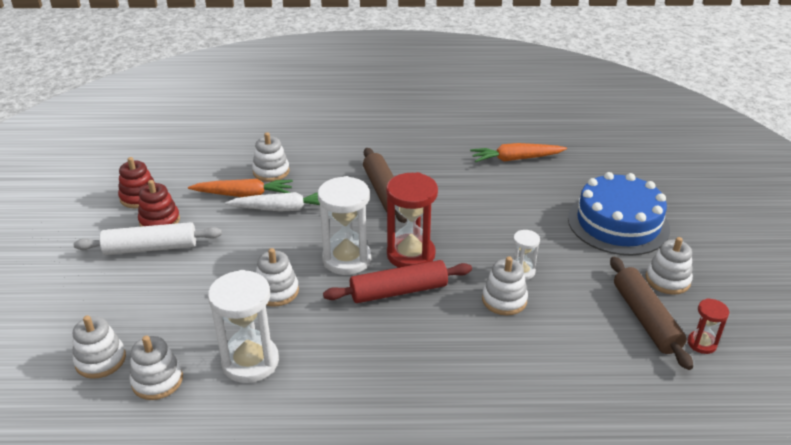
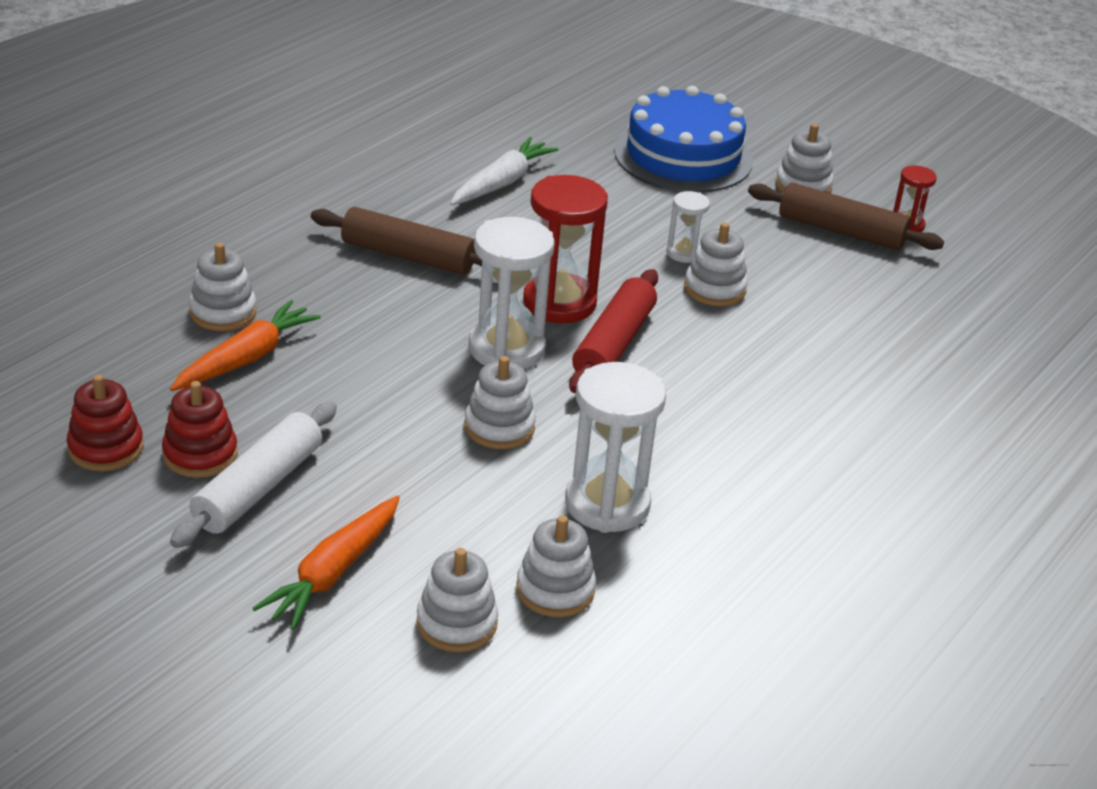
camera: 55 degrees left, 0 degrees up
white carrot [225,192,320,212] -> white carrot moved to [450,137,558,206]
orange carrot [470,143,567,162] -> orange carrot moved to [253,495,400,630]

